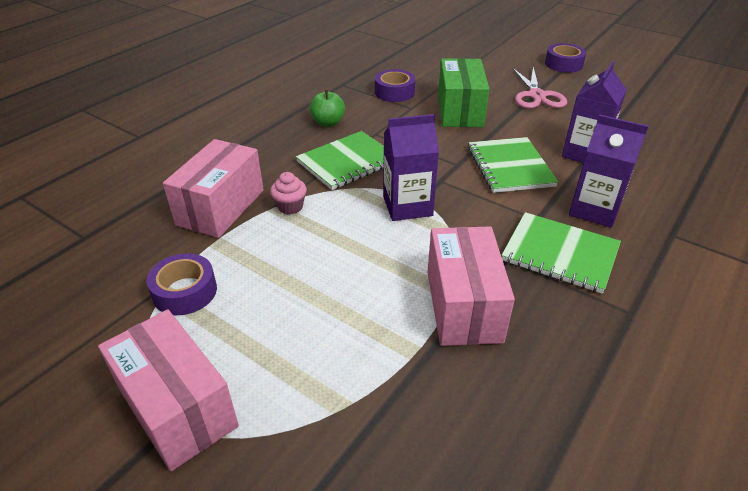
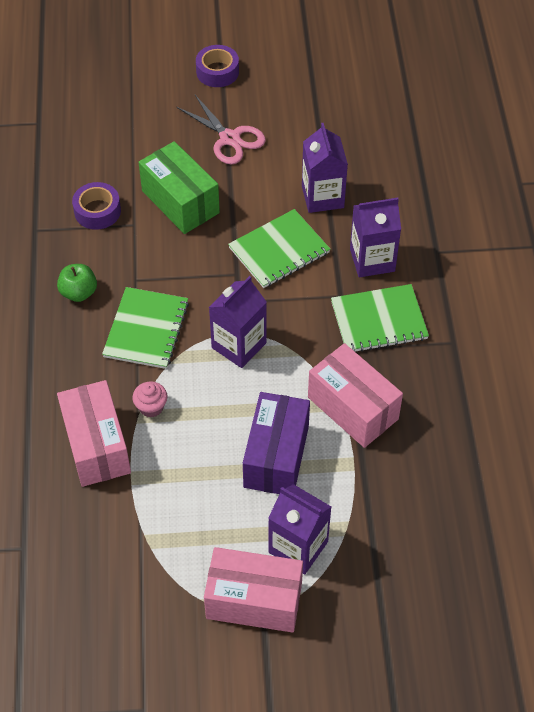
camera: 40 degrees left, 15 degrees up
purple tape [146,253,217,315] -> none
green notebook [468,137,558,193] -> green notebook turned 75 degrees counterclockwise [228,209,330,288]
none -> purple box [243,392,310,494]
none -> purple carton [268,484,331,575]

